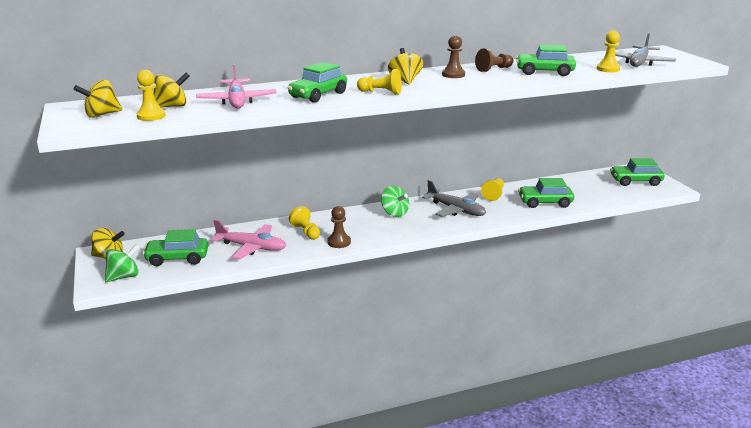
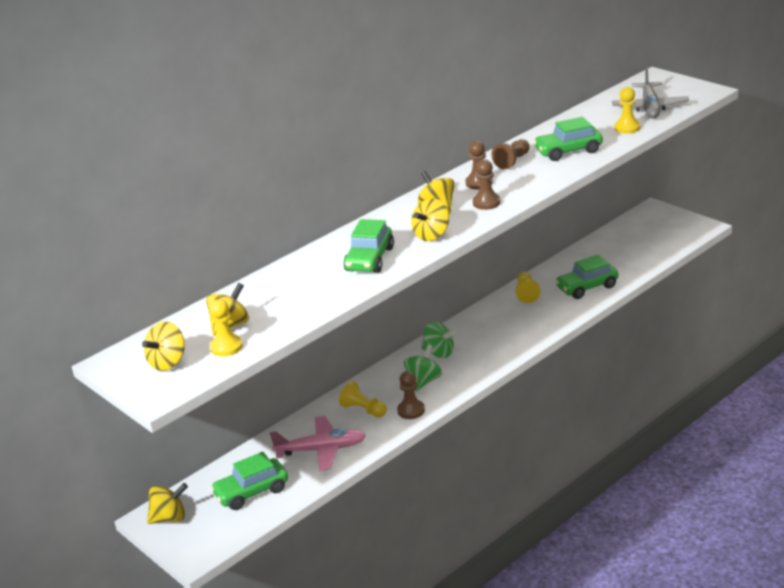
camera: 20 degrees left, 5 degrees up
green spinning top [105,244,140,282] -> green spinning top moved to [404,344,442,392]
pink plane [196,63,276,109] -> none
yellow pawn [357,69,402,95] -> yellow spinning top [411,198,449,241]
grey plane [422,180,486,217] -> none
green car [610,158,664,186] -> none
none -> brown pawn [473,159,501,210]

